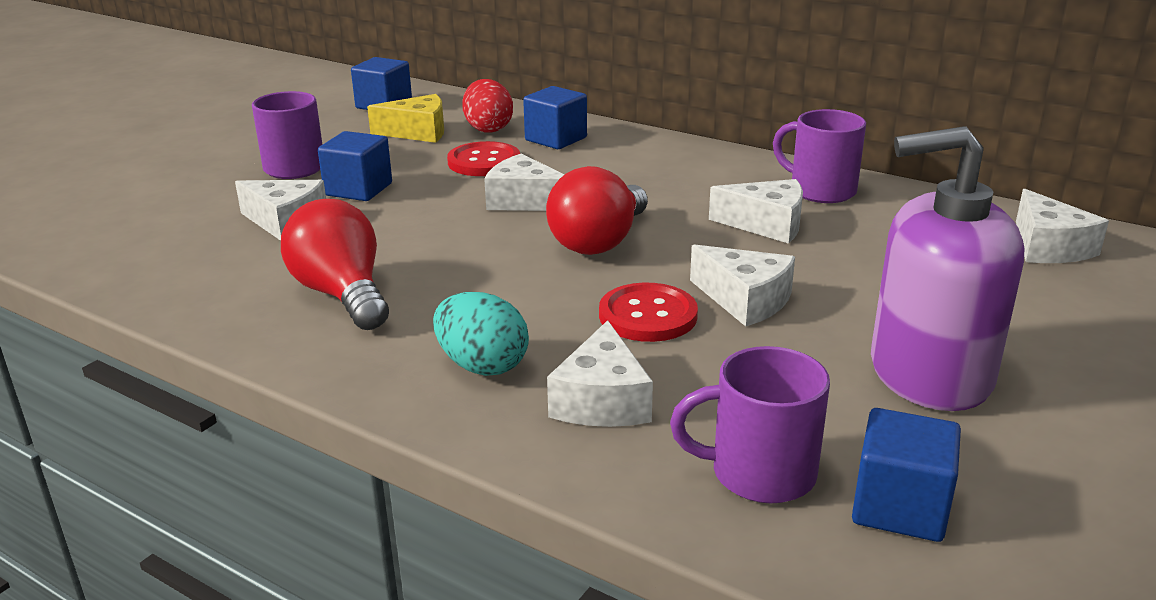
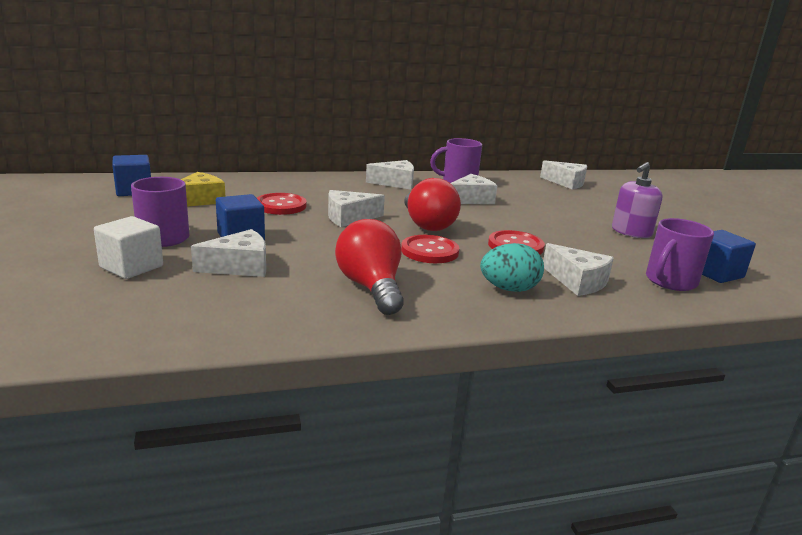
camera: 50 degrees left, 5 degrees down
red light bulb [281,199,389,330] -> red light bulb turned 60 degrees clockwise [335,219,404,315]
red egg [462,79,513,133] -> none
blue cube [523,86,587,149] -> none
white cheese [690,244,795,326] -> white cheese moved to [366,160,414,190]
purple soap dispenser [871,126,1024,411] -> purple soap dispenser [612,162,662,238], size x0.60
none -> white cube [94,216,163,279]
none -> red button [401,235,459,263]

